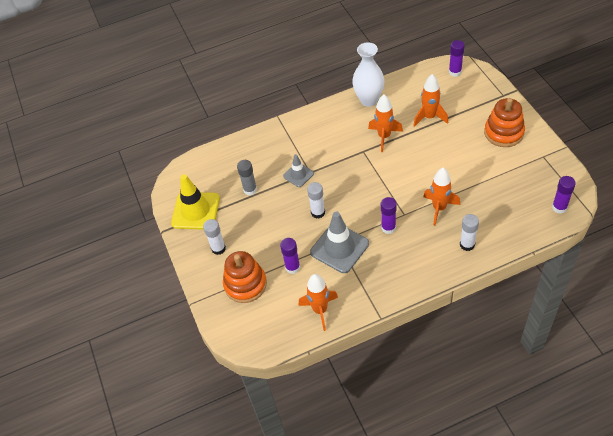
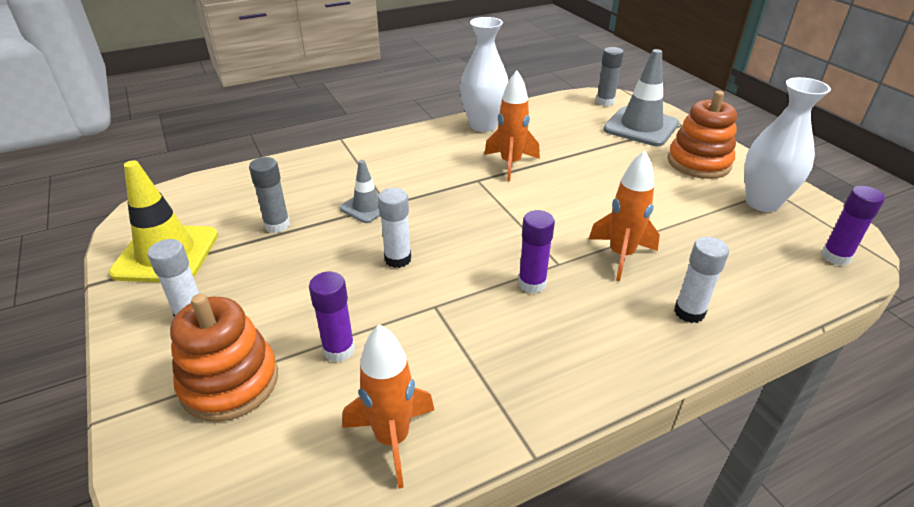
camera: 10 degrees left, 15 degrees down
grey traffic cone [310,212,369,273] -> grey traffic cone moved to [603,49,679,146]
orange rocket [413,74,448,127] -> none
purple glue stick [449,40,465,77] -> grey glue stick [596,47,624,106]
none -> white vase [745,77,831,212]

